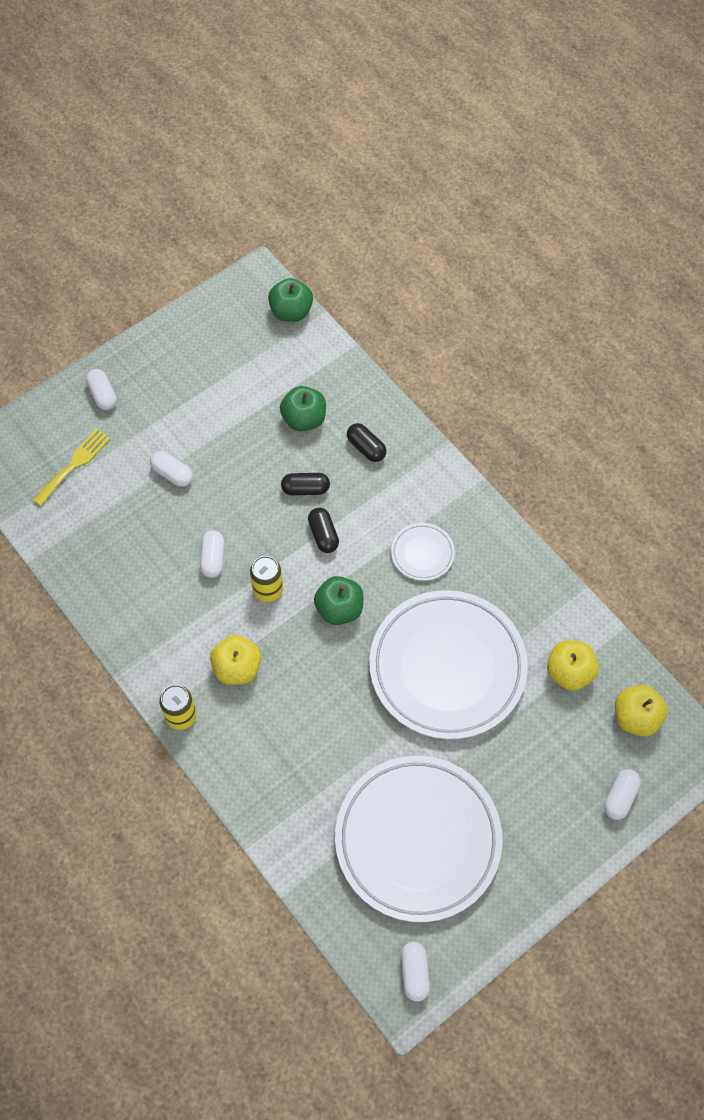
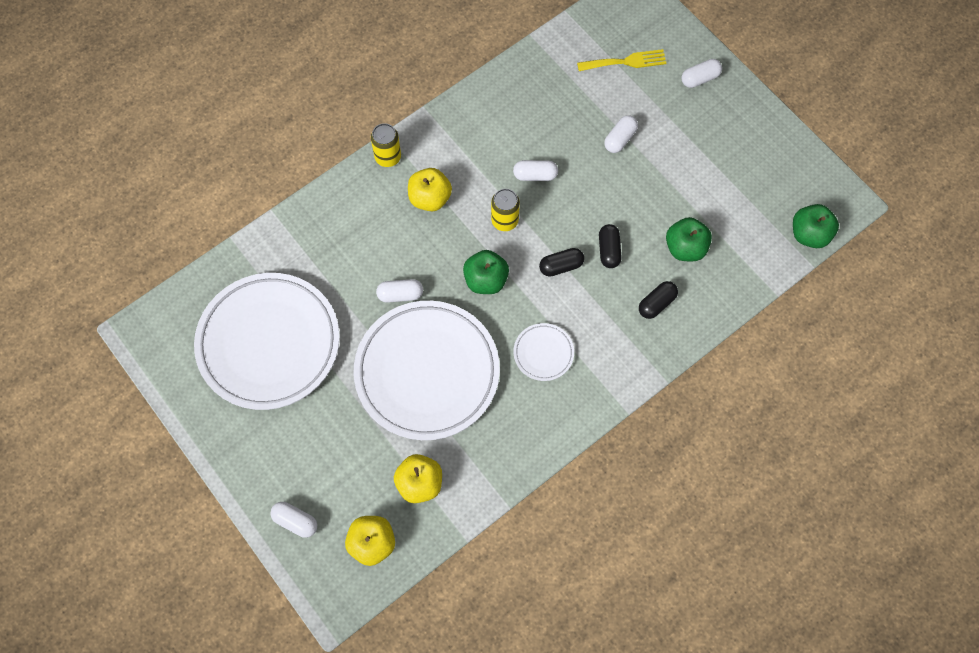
camera: 90 degrees right, 5 degrees up
yellow fork [33,429,110,506] -> yellow fork turned 45 degrees counterclockwise [577,49,666,71]
white capsule [401,942,430,1001] -> white capsule moved to [376,279,423,303]

